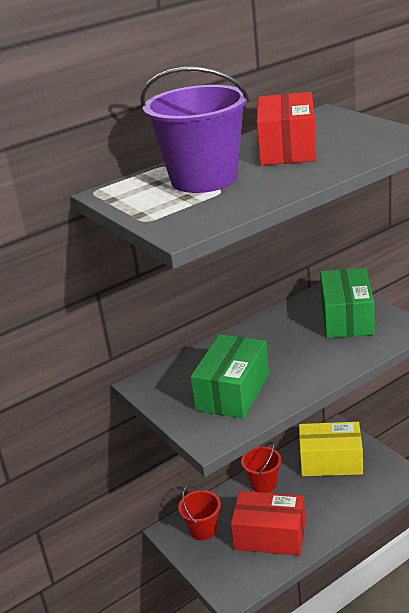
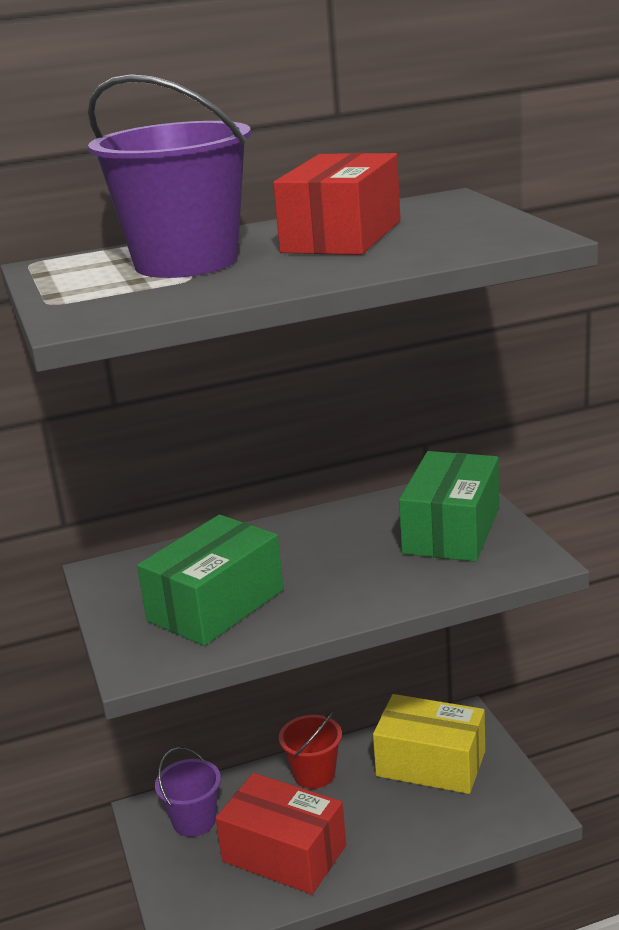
camera: 15 degrees right, 5 degrees down
red bucket [178,485,221,540] -> purple bucket [155,747,221,837]

